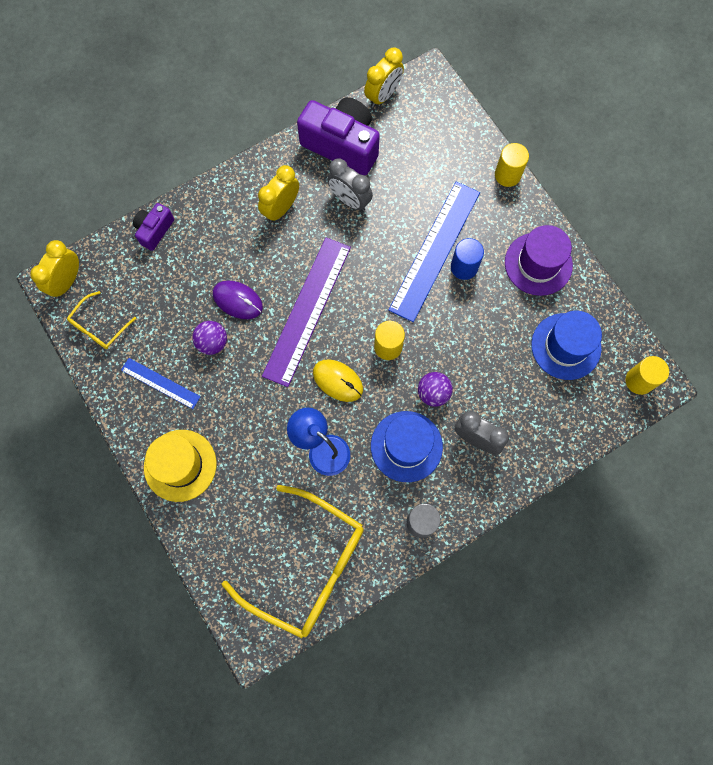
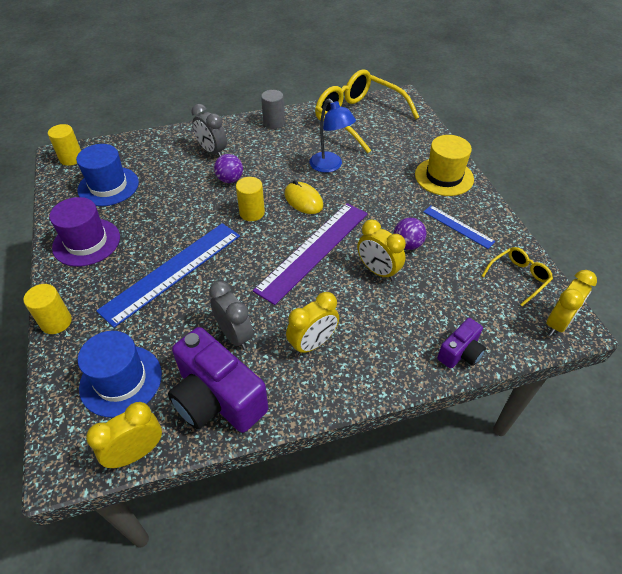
camera: 165 degrees left, 25 degrees down
purple mouse [213,280,263,319] -> yellow clock [357,220,406,281]
blue hat [371,411,443,482] -> blue hat moved to [78,331,162,418]
blue cylinder [451,238,484,280] -> none

